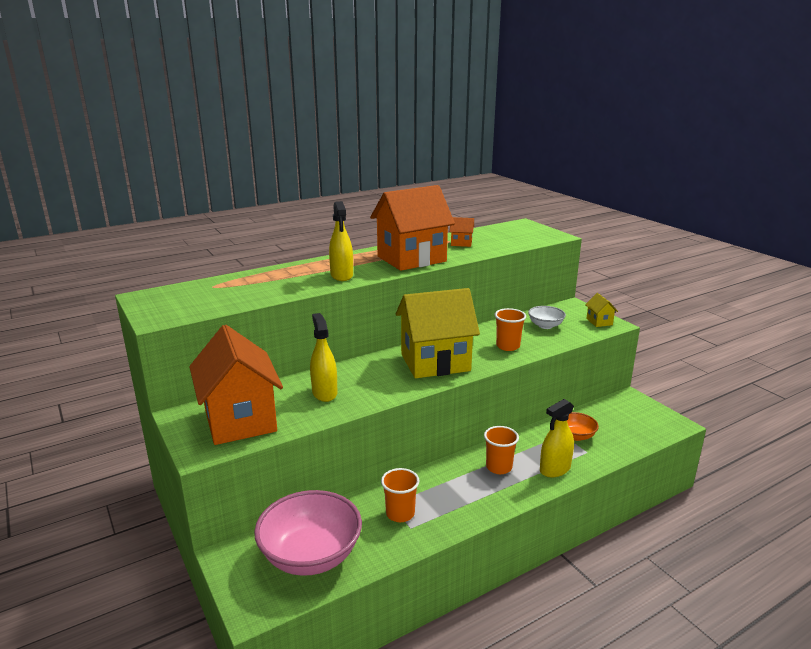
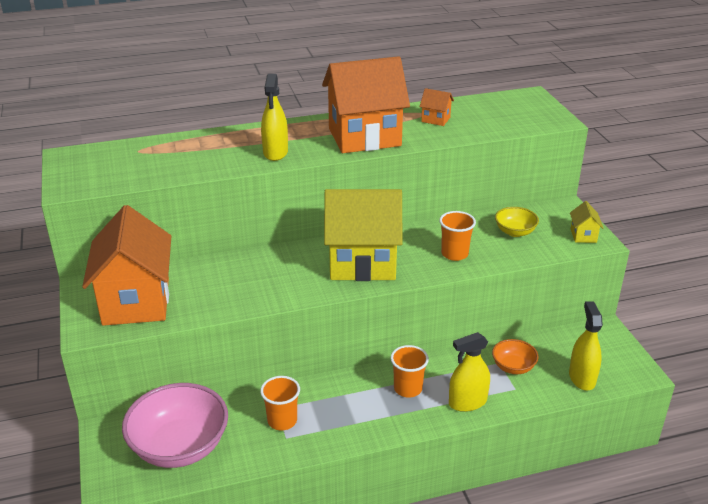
camera: 15 degrees right, 10 degrees up
yellow spray bottle [310,313,337,402] -> yellow spray bottle moved to [569,301,603,391]
white bowl [528,306,566,329] -> yellow bowl [495,207,539,237]

